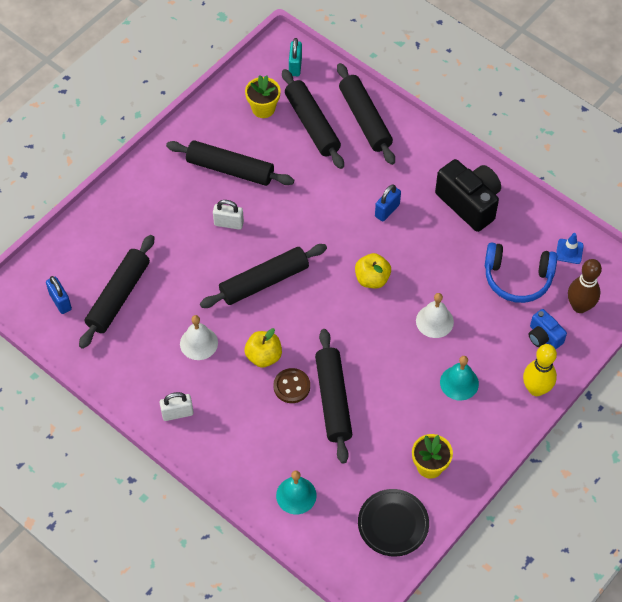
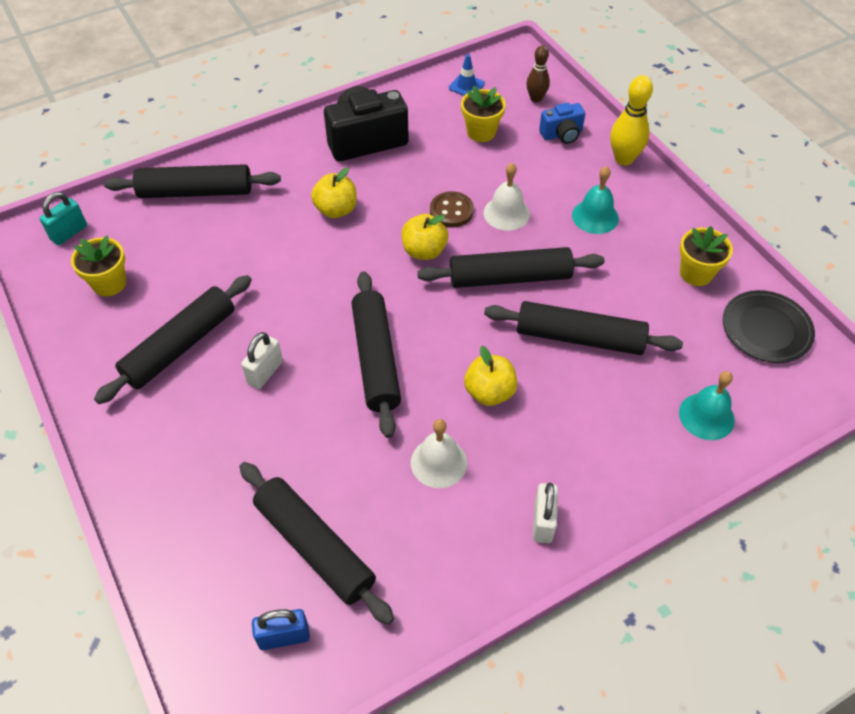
camera: 70 degrees left, 5 degrees down
brown button [273,368,310,403] -> brown button moved to [430,191,474,227]
black rolling pin [282,69,344,169] -> black rolling pin moved to [417,247,605,288]
turquoise padlock [289,38,302,76] -> turquoise padlock turned 75 degrees counterclockwise [39,192,87,245]
blue padlock [375,184,401,222] -> yellow apple [311,168,357,218]
blue headphones [485,242,557,303] -> yellow flower pot [461,86,506,142]
brown bowling pin [568,259,602,313] -> brown bowling pin [526,45,550,102], size x0.66

